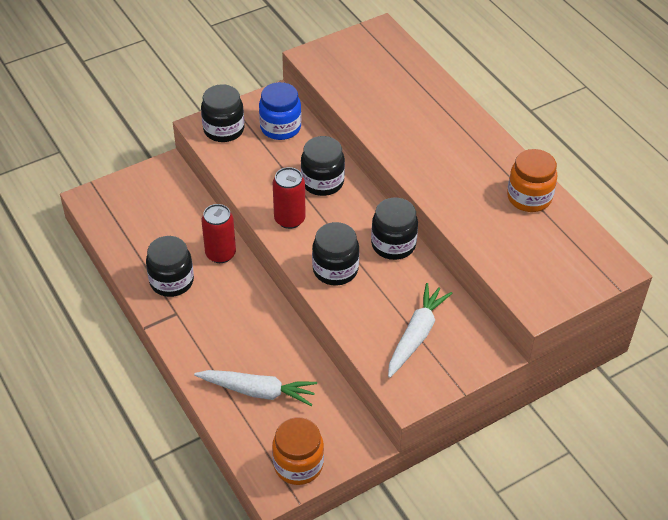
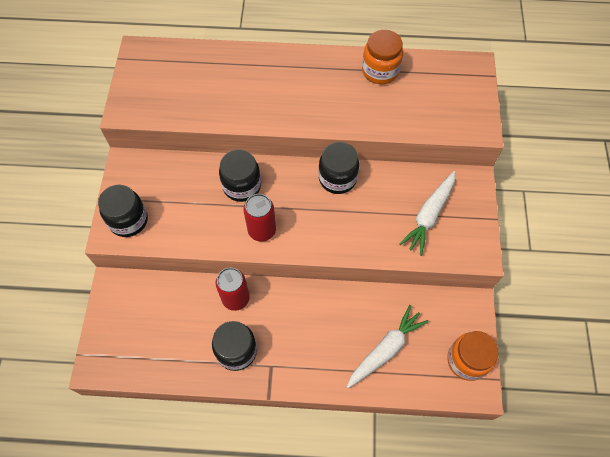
camera: 55 degrees left, 15 degrees up
blue jar [259,82,302,140] -> none
black jar [312,222,359,286] -> none
white carrot [388,283,452,378] -> white carrot turned 120 degrees counterclockwise [399,171,455,256]

